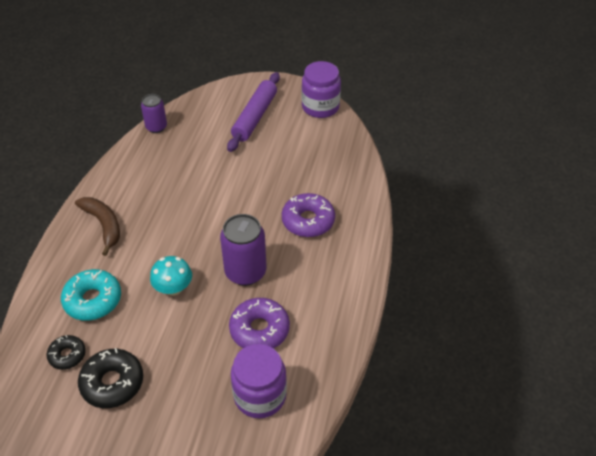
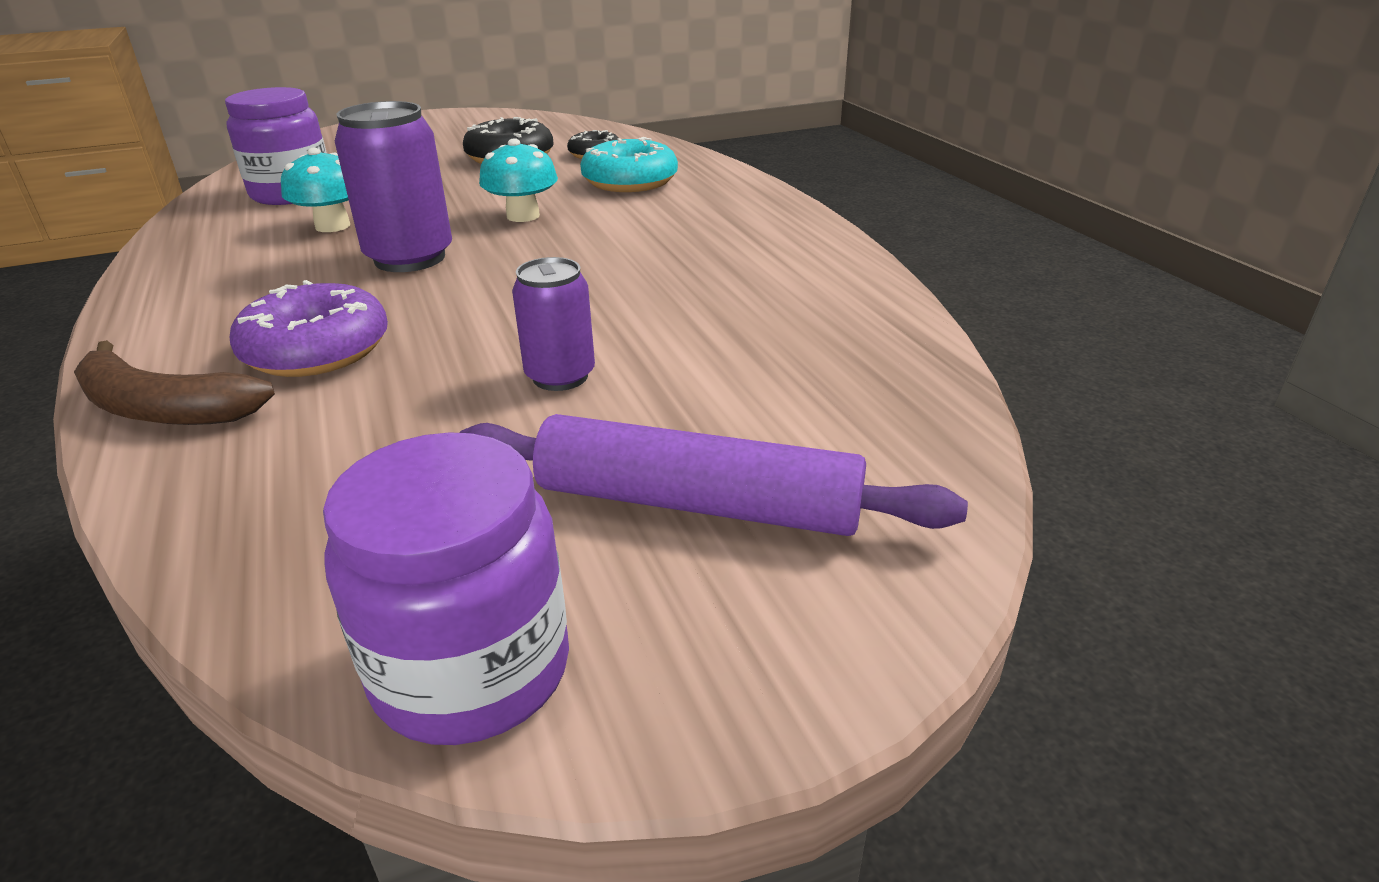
camera: 145 degrees right, 15 degrees down
brown banana [75,197,120,256] -> brown banana moved to [74,340,275,425]
purple can [141,94,167,133] -> purple can moved to [512,257,595,391]
purple rolling pin [227,72,280,152] -> purple rolling pin turned 60 degrees counterclockwise [460,414,968,536]
purple donut [229,298,290,349] -> turquoise mushroom [281,148,350,232]

